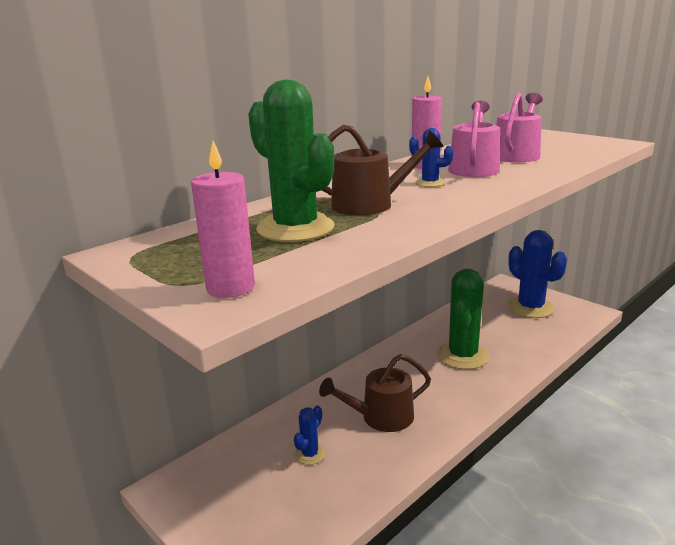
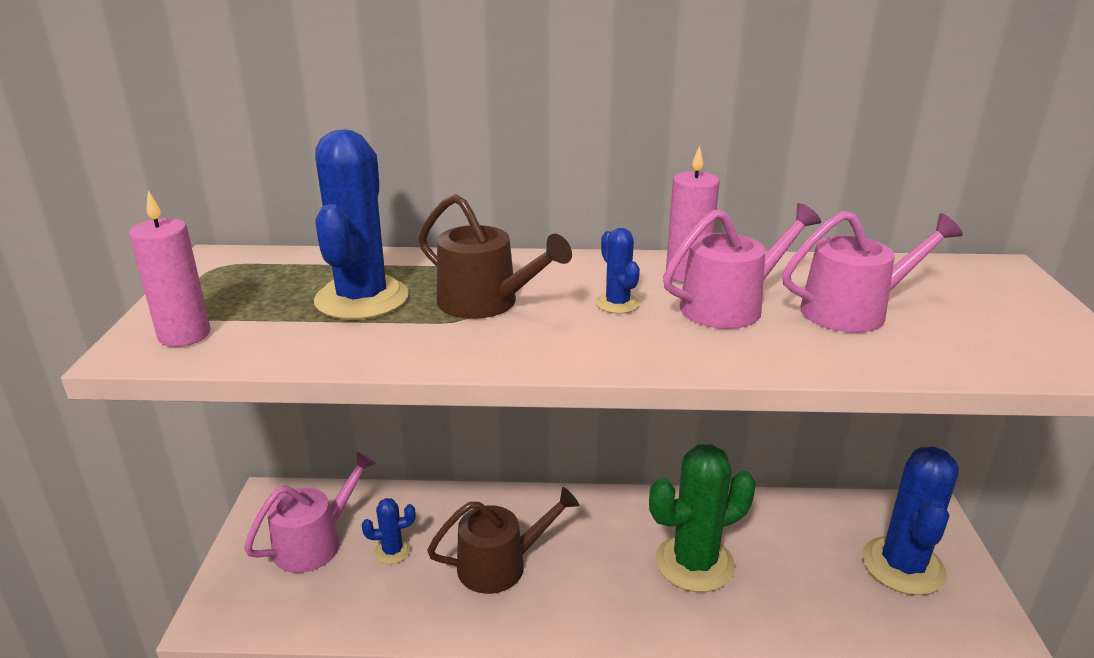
camera: 45 degrees right, 5 degrees up
green cactus [248,79,335,242] -> blue cactus [314,129,409,320]
brown watering can [319,354,431,432] -> brown watering can turned 135 degrees clockwise [427,487,579,594]
none -> pink watering can [244,451,376,573]

